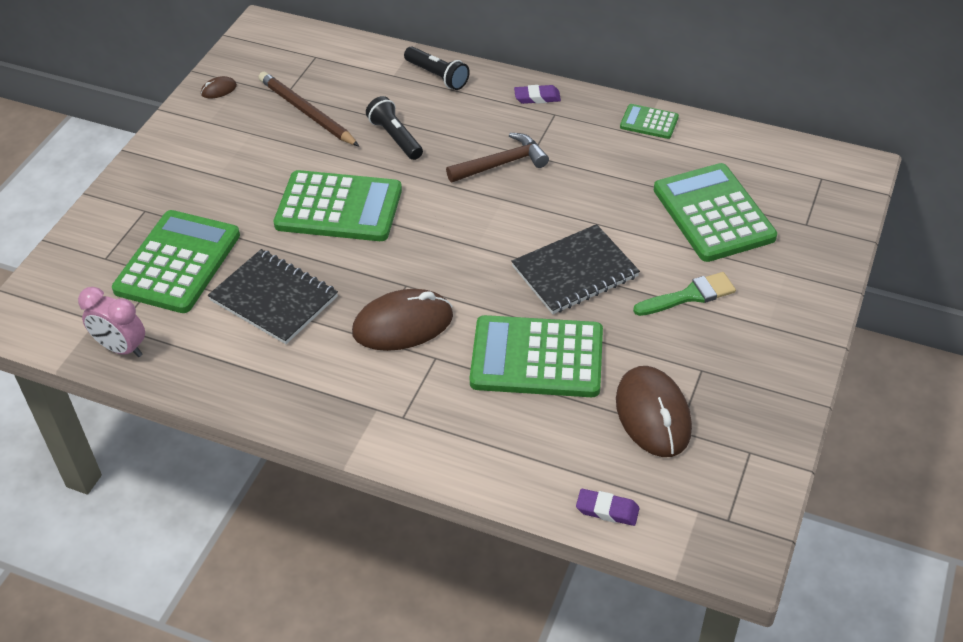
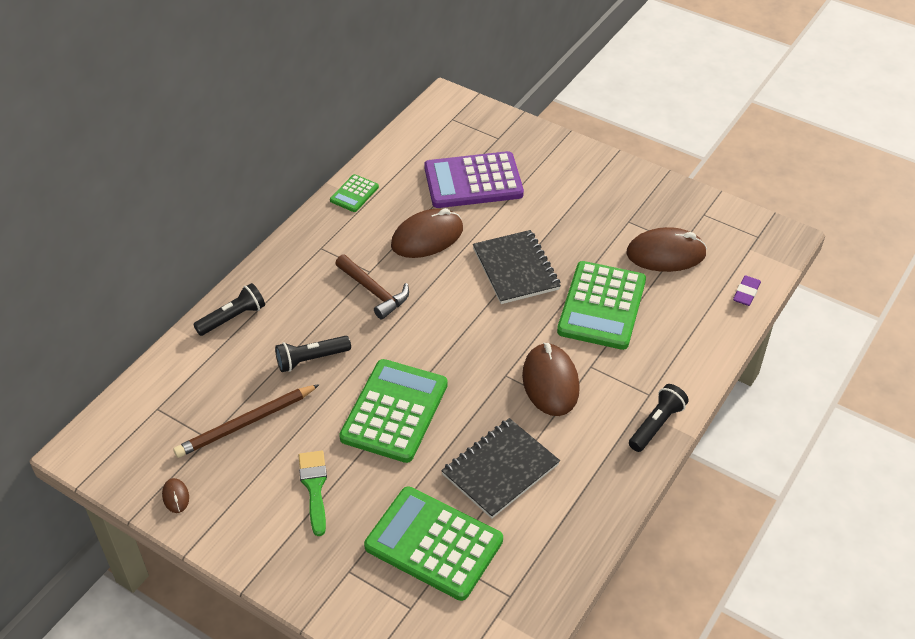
camera: 80 degrees left, 0 degrees up
pink clock [78,287,145,357] -> none
brown hammer [446,133,549,182] -> brown hammer turned 150 degrees clockwise [335,255,409,320]
purple eraser [514,85,561,104] -> none
green brush [633,272,736,316] -> green brush moved to [299,451,327,536]
green calculator [654,163,777,262] -> purple calculator [424,151,524,208]
none -> brown mouse [391,208,463,258]
none -> black flashlight [629,384,689,452]

